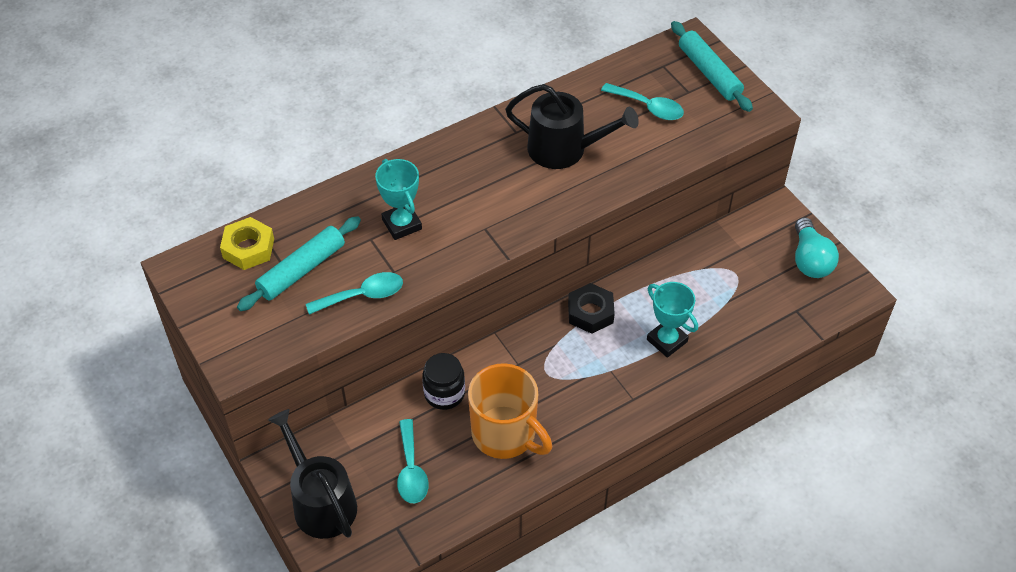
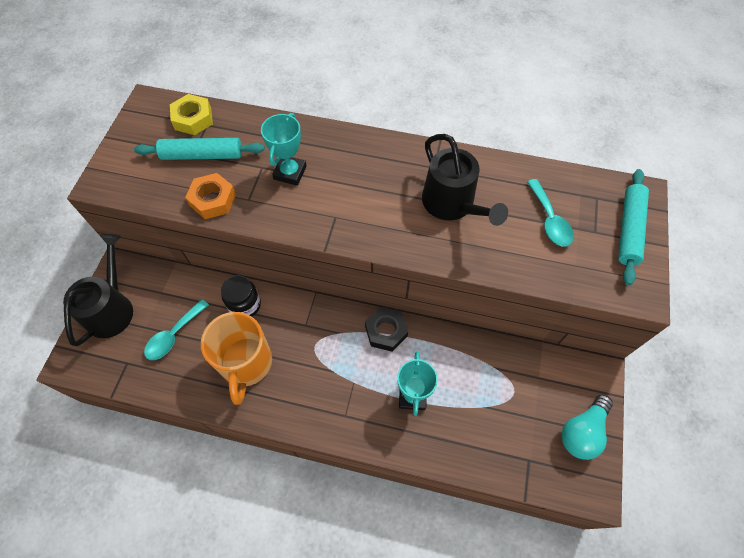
camera: 45 degrees right, 10 degrees up
turquoise spoon [306,272,403,315] -> orange nut [185,173,236,219]

